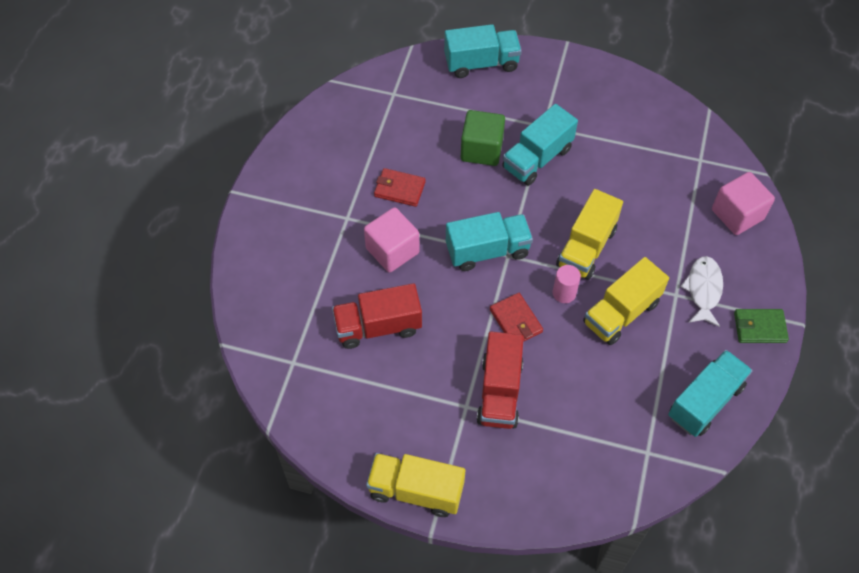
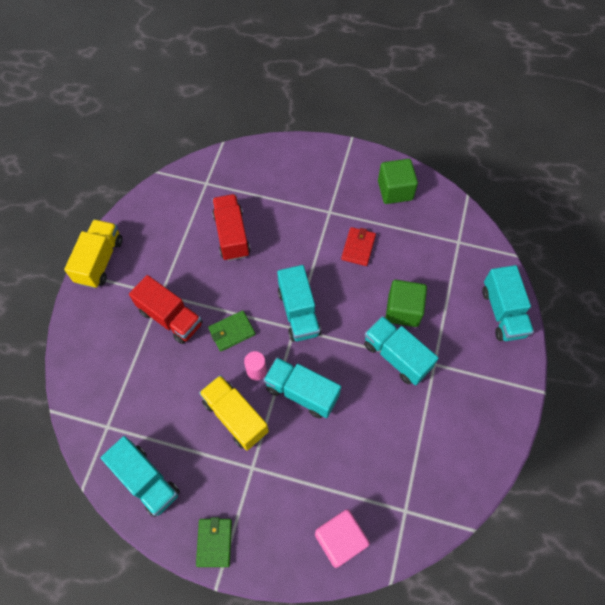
camera: 90 degrees right, 5 degrees up
pink cube [364,207,420,273] -> none
red truck [476,332,524,429] -> red truck turned 150 degrees counterclockwise [129,275,203,344]
red wallet [490,293,543,342] -> green wallet [208,310,255,352]
yellow truck [556,189,623,280] -> turquoise truck [264,357,341,418]
white fish [680,256,723,327] -> none
none -> green cube [378,159,418,204]

